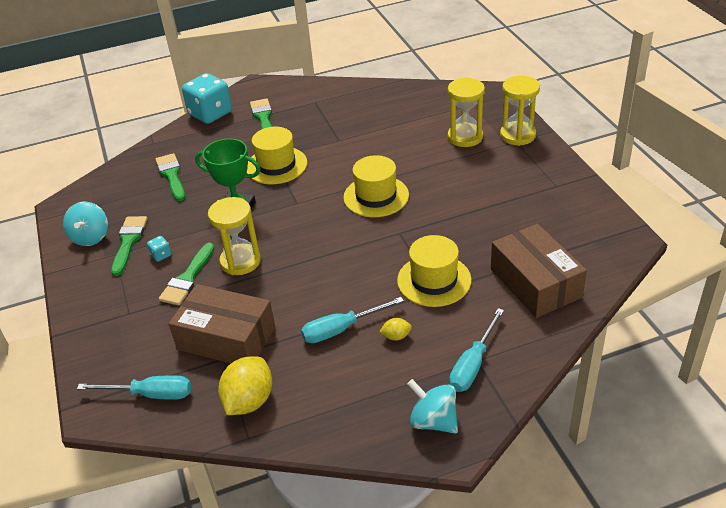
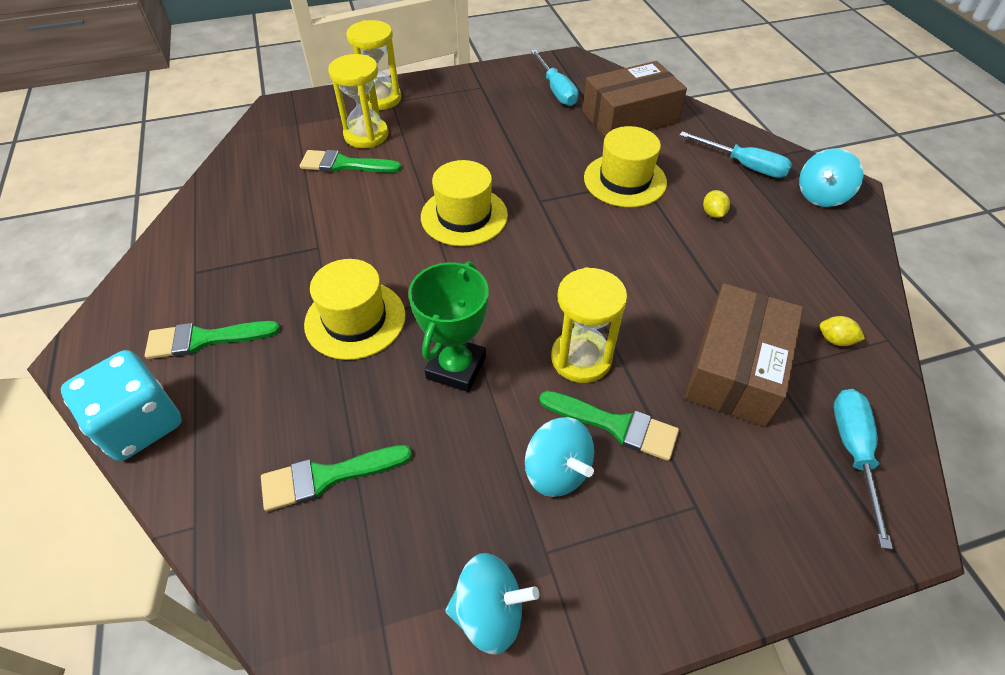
camera: 90 degrees left, 10 degrees up
green brush [111,216,147,276] -> green brush moved to [300,150,402,173]
turquoise dice [147,236,171,262] -> turquoise spinning top [525,417,594,497]
yellow lemon [218,356,272,415] -> yellow lemon [820,316,865,346], size x0.47
turquoise screwdriver [301,297,404,343] -> turquoise screwdriver moved to [531,50,578,106]

